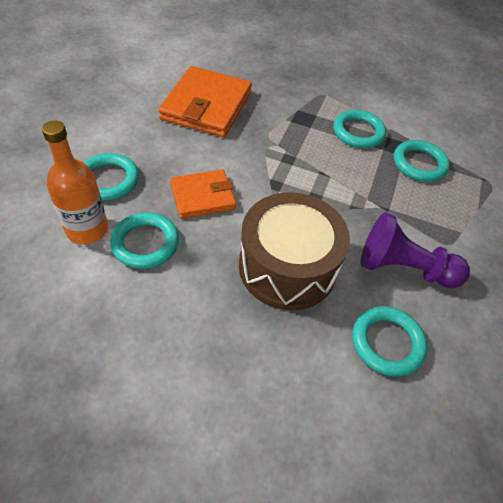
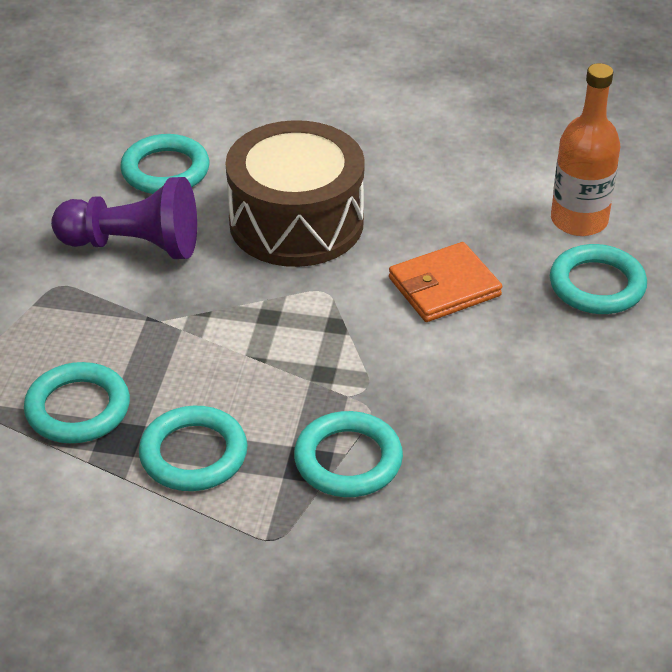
camera: 175 degrees right, 10 degrees down
turquoise ring [110,212,179,269] -> turquoise ring moved to [294,411,403,497]
orange wallet [158,66,252,137] -> none

